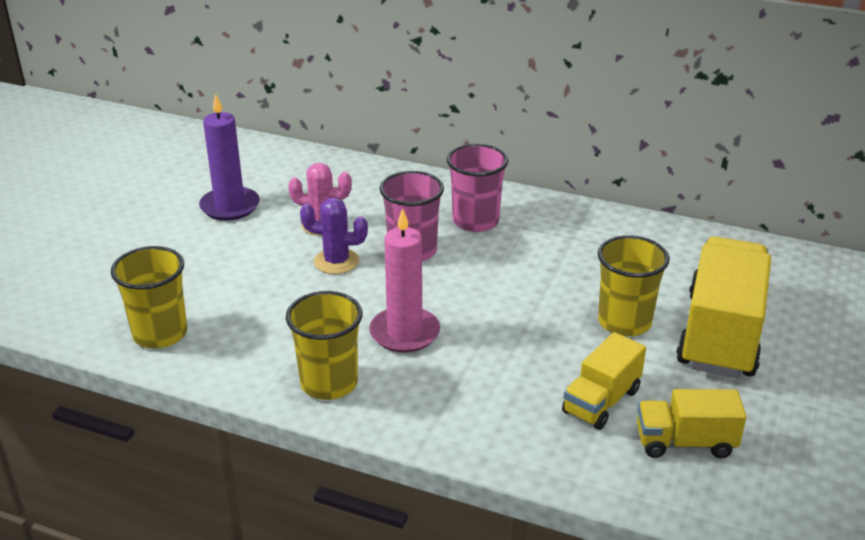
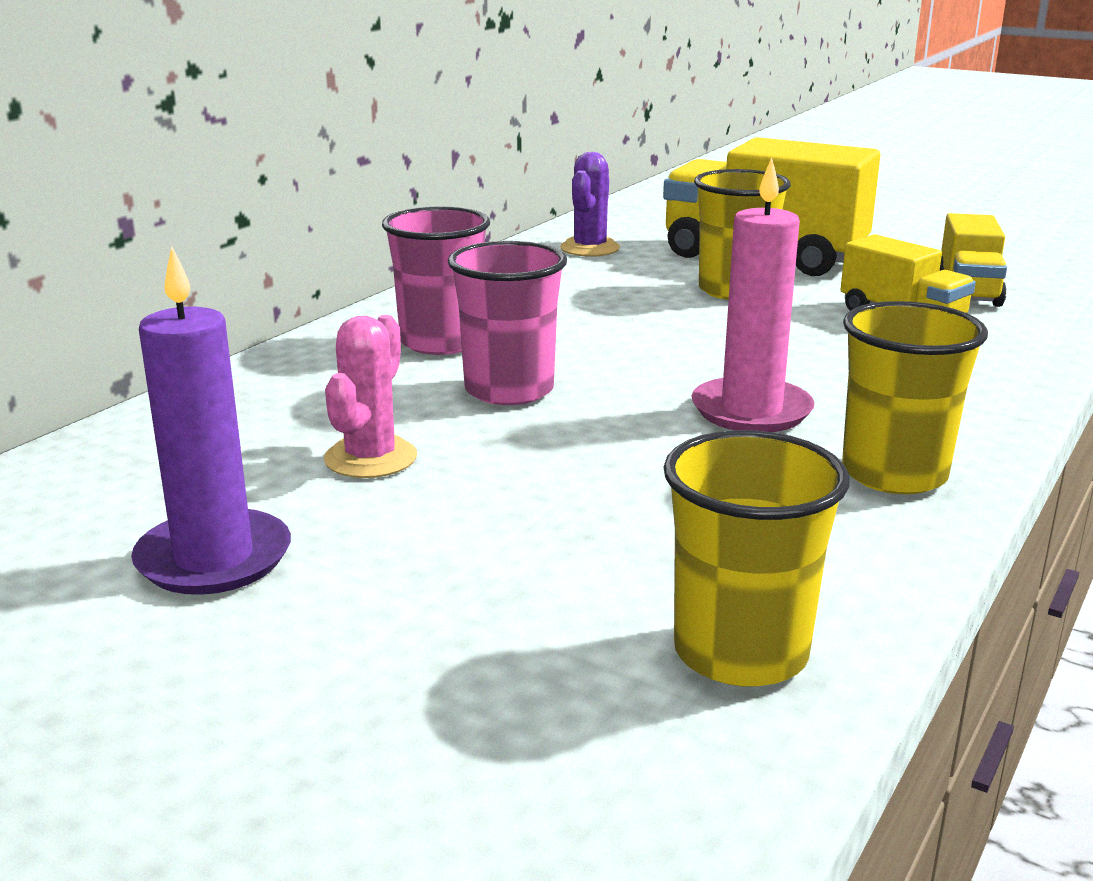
camera: 80 degrees left, 10 degrees down
purple cactus [300,198,368,274] -> purple cactus moved to [560,152,620,257]

